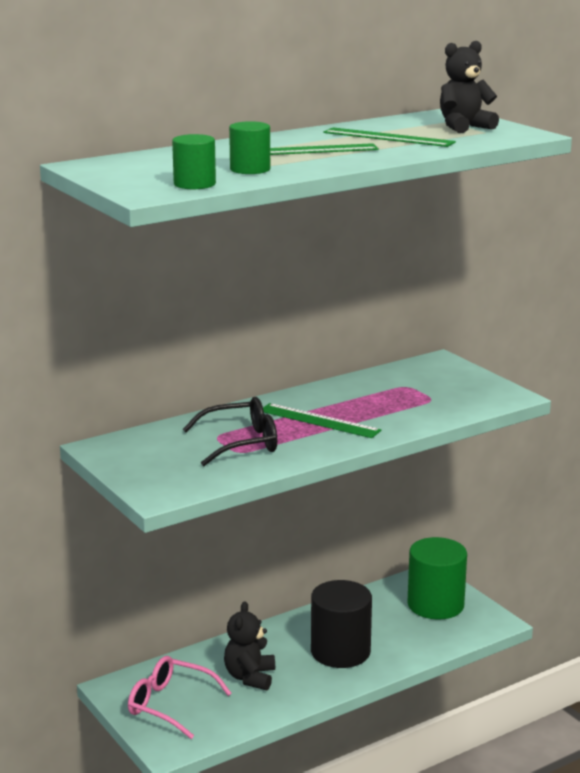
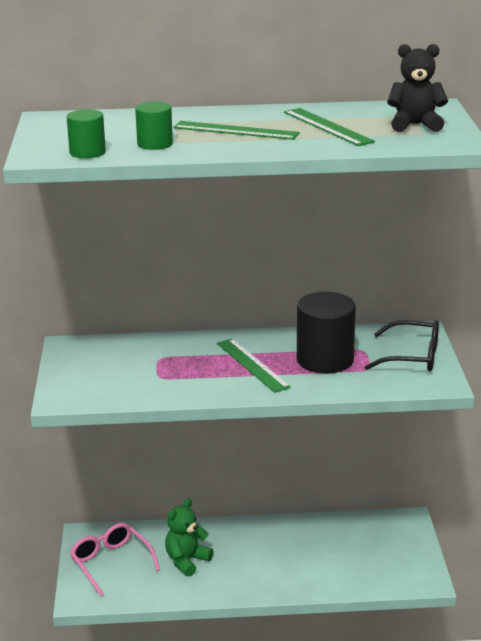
camera: 30 degrees right, 5 degrees up
black glasses [183,397,277,466] -> black glasses moved to [365,320,439,371]
black teddy bear [224,601,275,690] -> green teddy bear [165,498,213,577]
black cylinder [311,580,372,668] -> black cylinder moved to [297,292,356,374]
green cylinder [407,537,467,620] -> none

